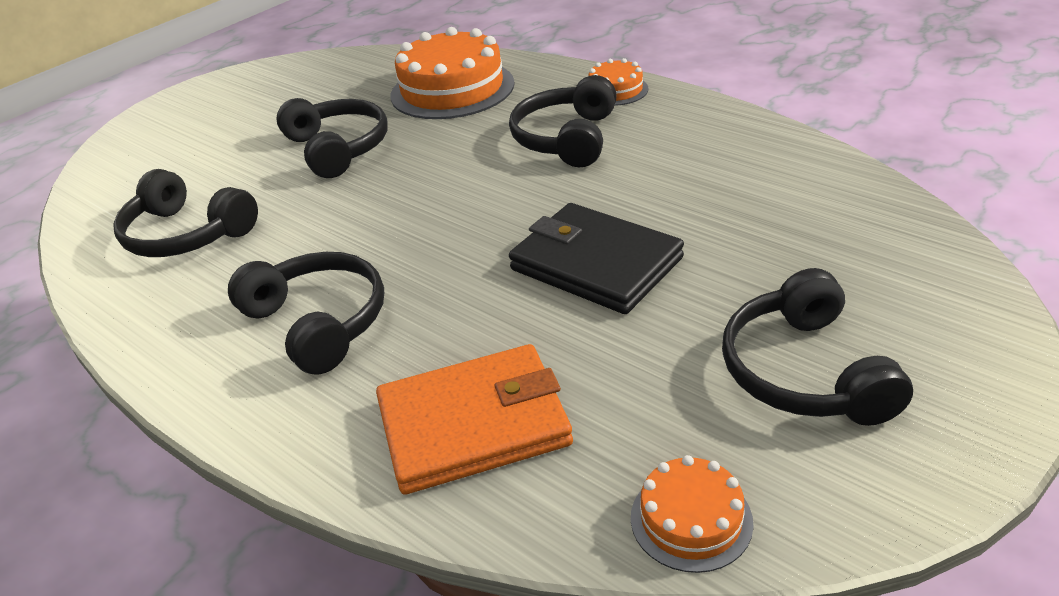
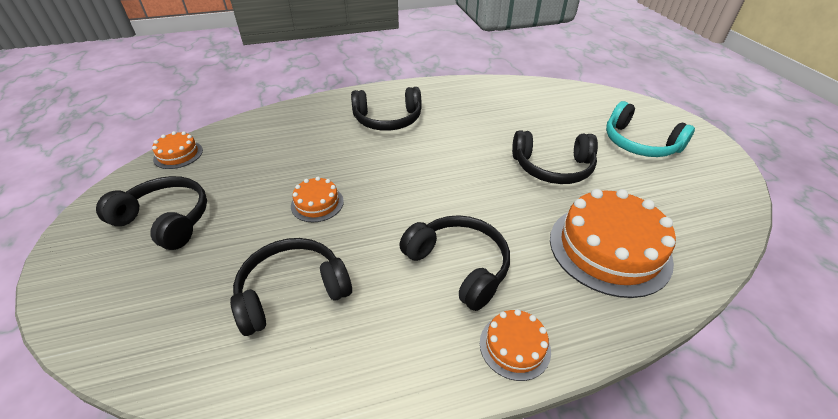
camera: 120 degrees right, 5 degrees up
black headphones [113,169,258,257] -> black headphones moved to [230,238,352,336]
orange wallet [376,344,573,495] -> none
black wallet [509,203,684,314] -> orange cake [291,177,344,222]
none -> turquoise headphones [606,101,695,157]

